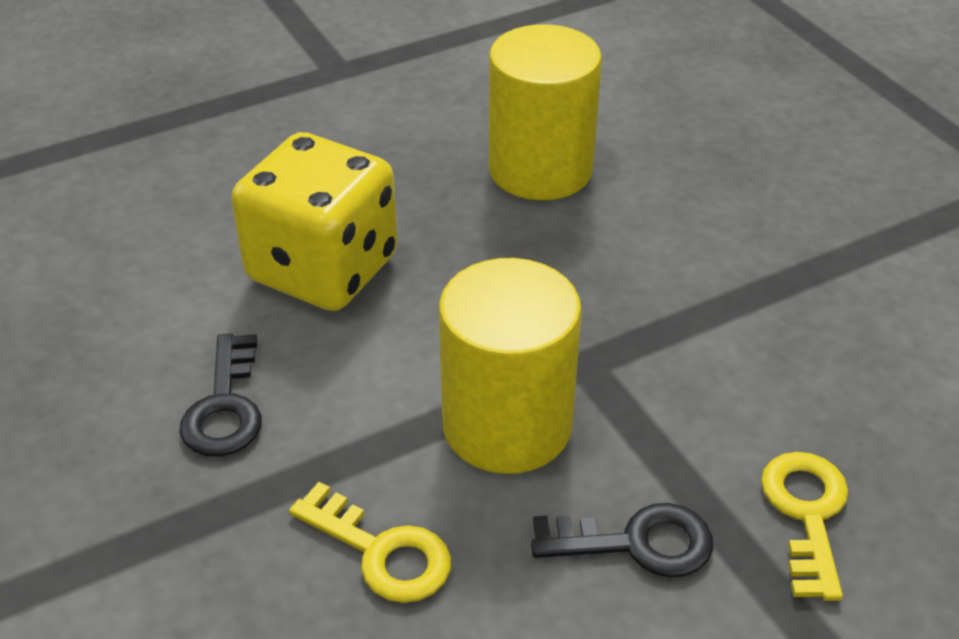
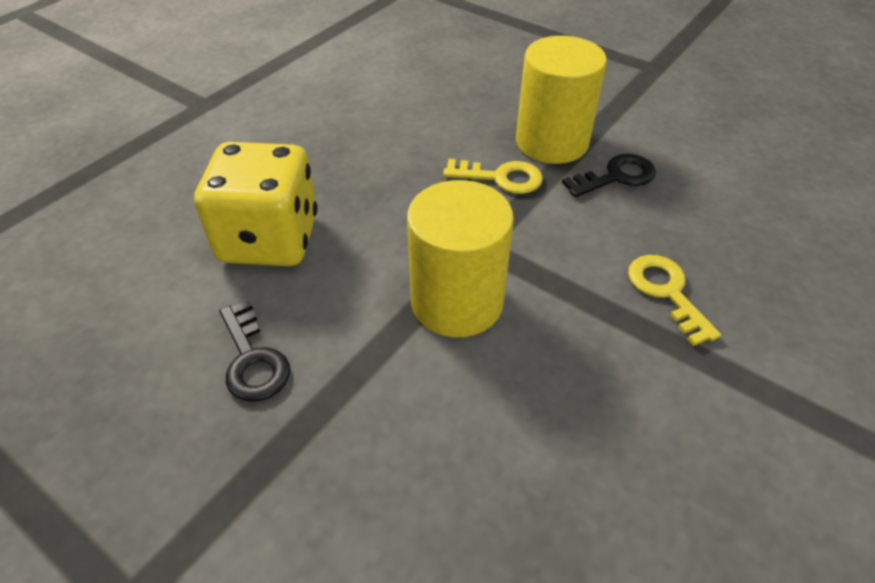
camera: 25 degrees left, 5 degrees up
yellow key [289,482,451,603] -> yellow key moved to [443,159,543,194]
yellow cylinder [489,24,602,200] -> yellow cylinder moved to [516,36,607,164]
black key [531,503,713,578] -> black key moved to [562,154,656,197]

